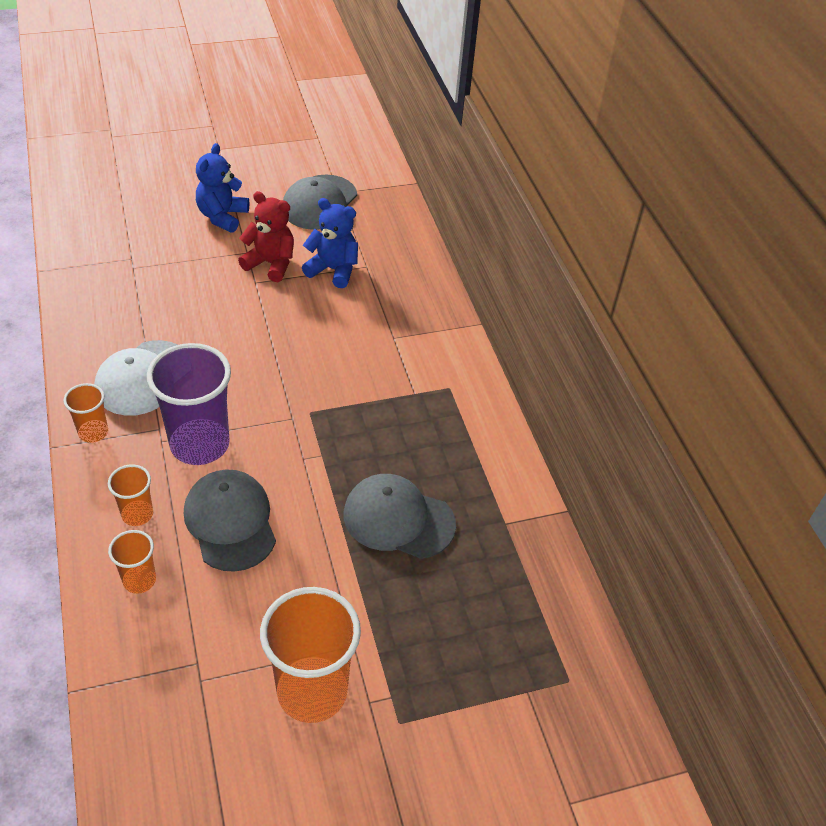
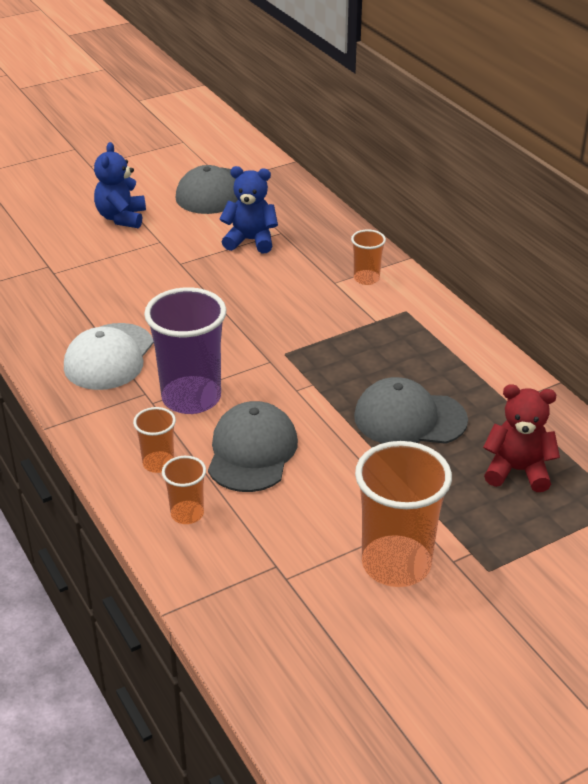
camera: 10 degrees left, 10 degrees down
orange cup [64,383,108,443] -> orange cup moved to [351,229,386,285]
grey cap [184,469,276,572] -> grey cap turned 45 degrees clockwise [208,401,298,492]
red teddy bear [238,191,294,282] -> red teddy bear moved to [483,384,560,492]

